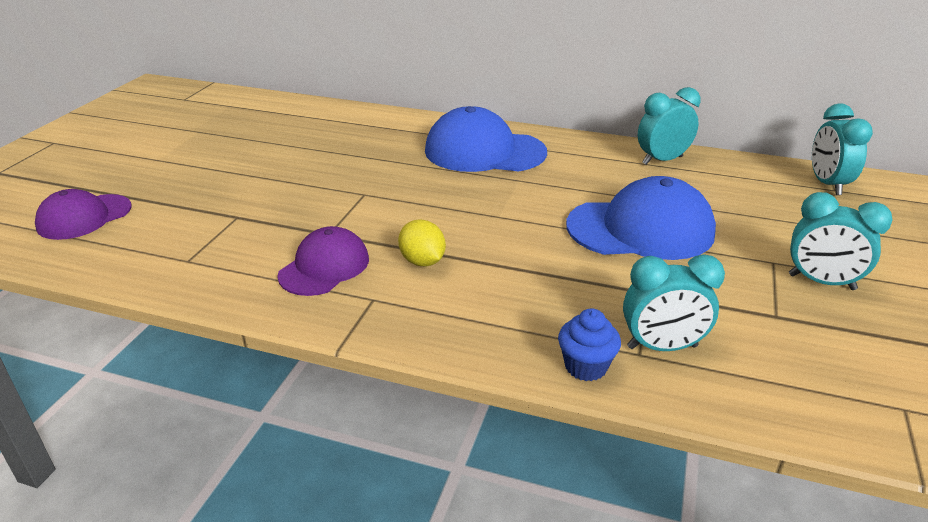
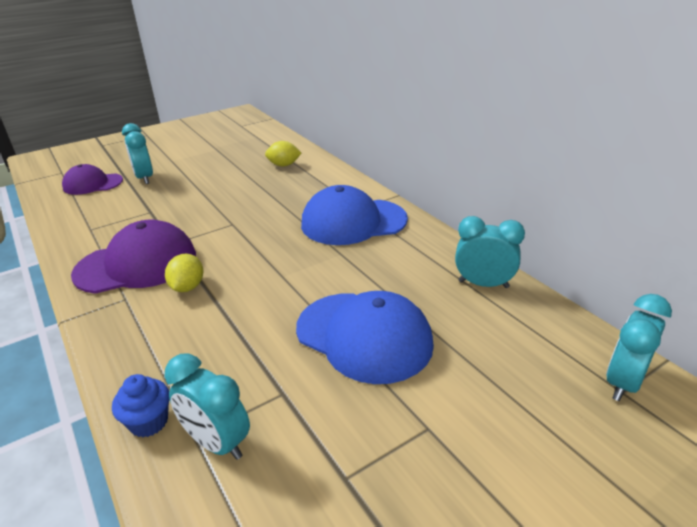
camera: 40 degrees right, 0 degrees up
purple cap [277,226,369,296] -> purple cap [71,220,196,294], size x1.60
blue cap [425,106,547,172] -> blue cap turned 60 degrees counterclockwise [301,185,408,245]
turquoise clock [789,192,893,290] -> turquoise clock moved to [122,123,153,184]
none -> yellow lemon [265,141,301,166]

